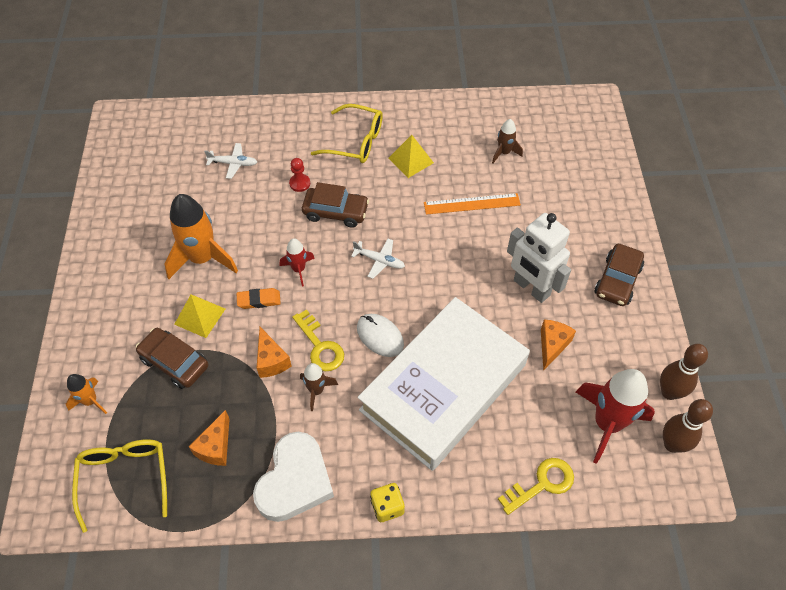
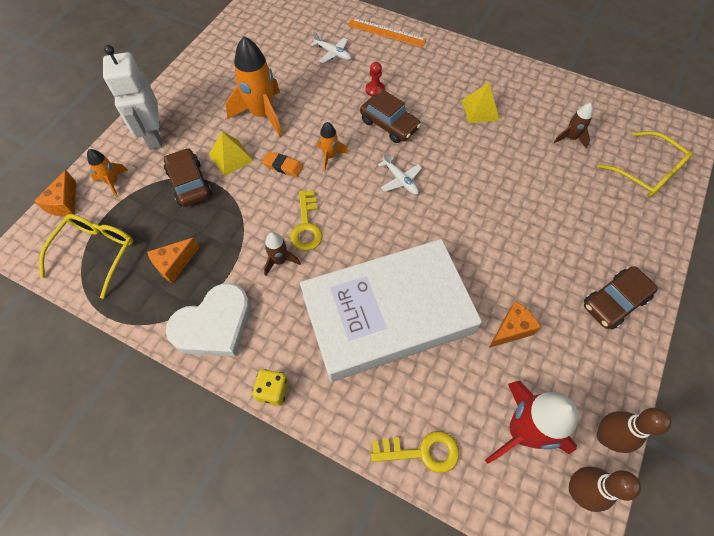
camera: 30 degrees right, 5 degrees up
orange cheese [257,327,292,378] -> orange cheese moved to [34,170,76,216]
red rocket [280,238,315,286] -> orange rocket [317,122,348,171]
yellow glasses [311,104,383,163] -> yellow glasses moved to [597,131,693,197]
white mouse [357,314,404,357] -> none
orange ruler [424,193,521,215] -> orange ruler moved to [348,18,426,47]
white robot [507,213,571,303] -> white robot moved to [103,45,162,150]

